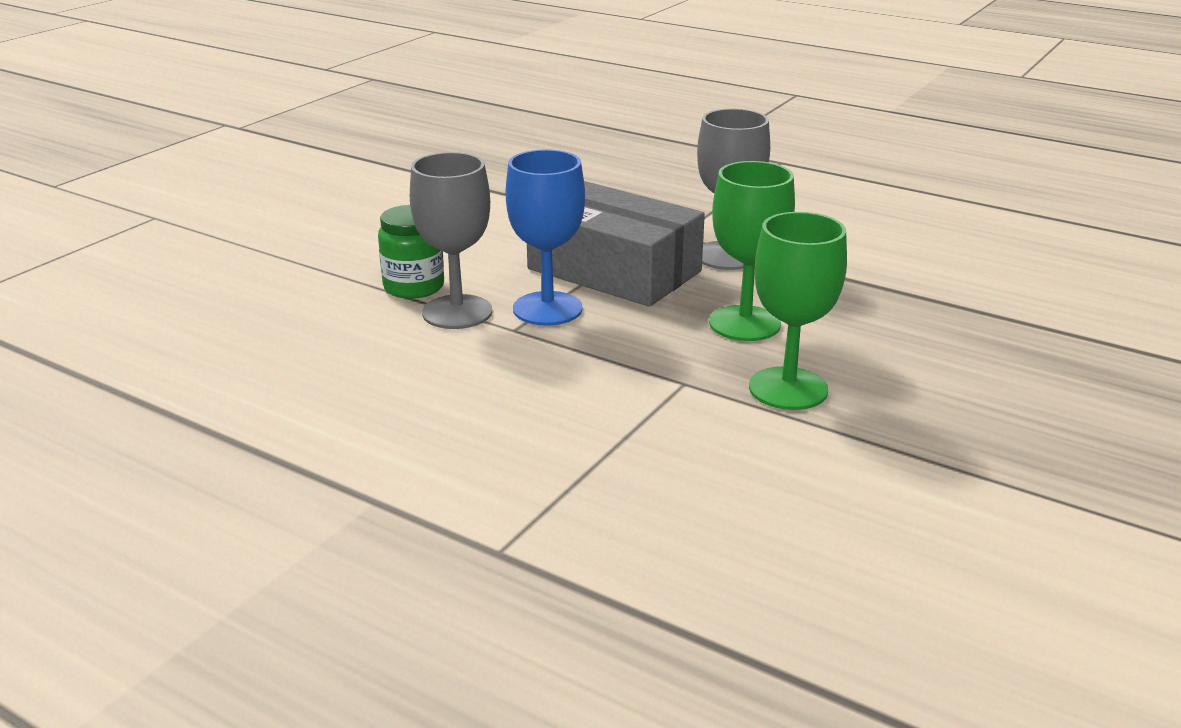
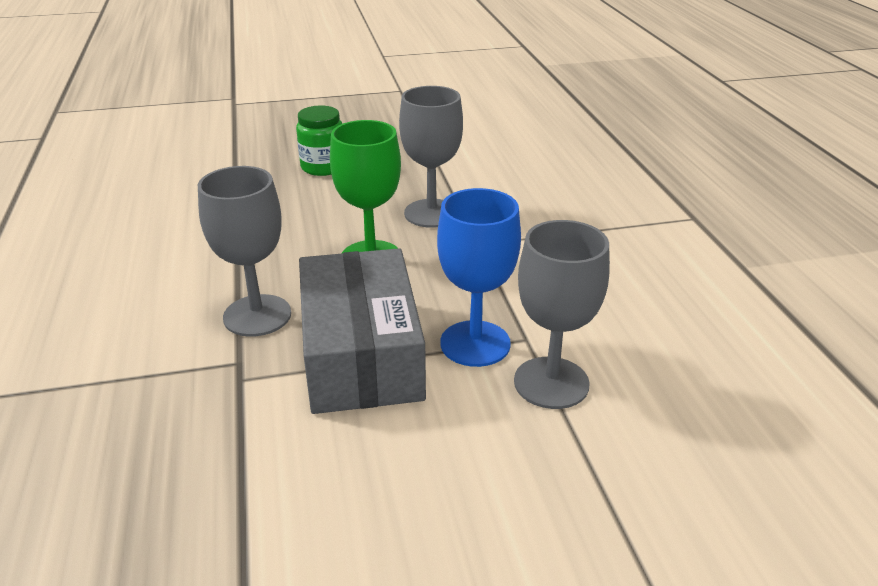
camera: 135 degrees left, 5 degrees up
green jar [378,205,444,299] -> green jar moved to [296,106,342,176]
green goblet [749,212,847,410] -> grey goblet [399,86,463,228]

